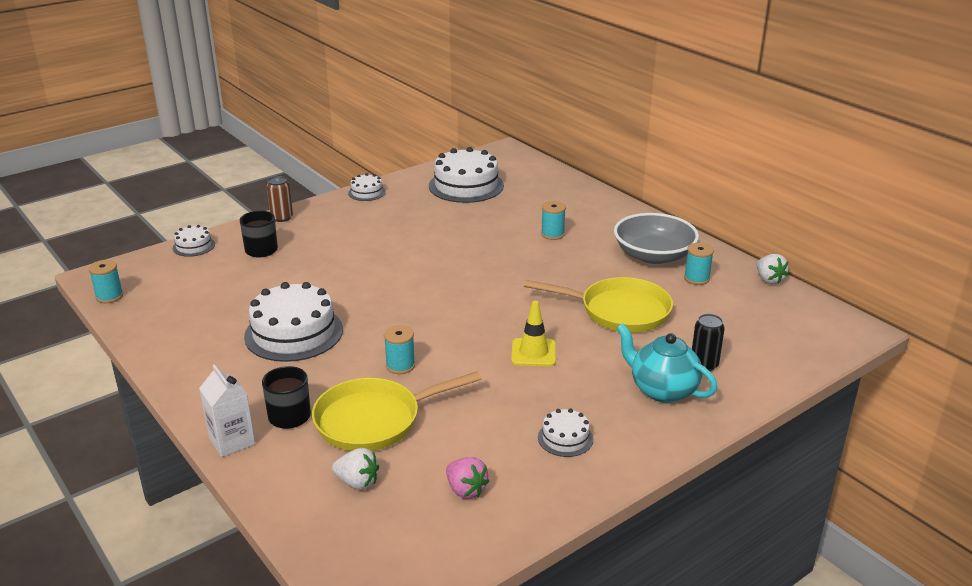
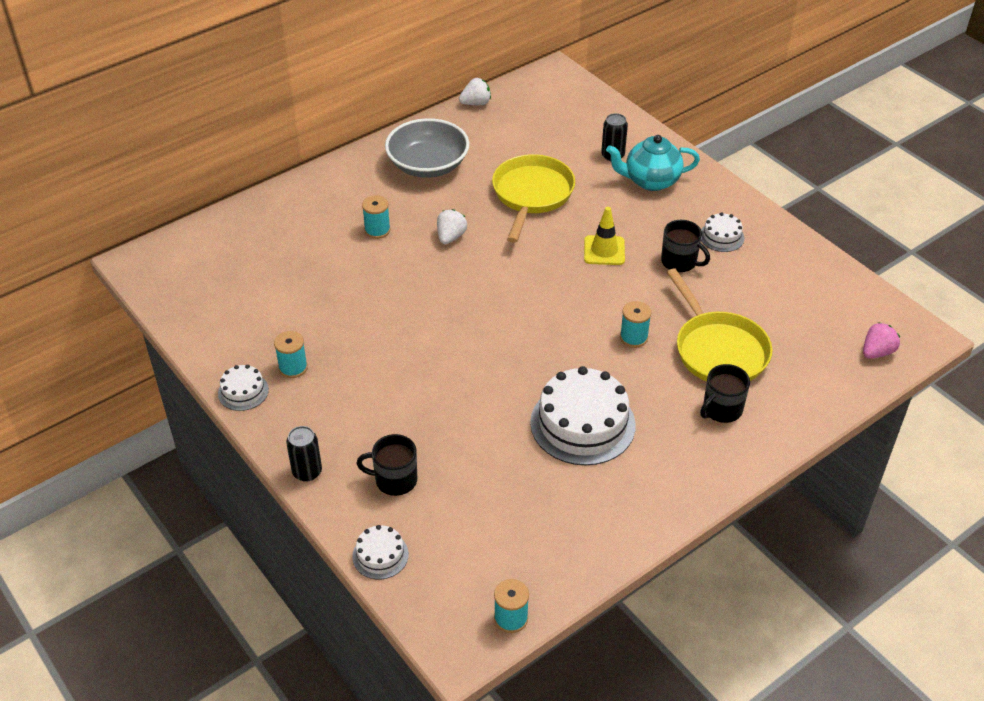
camera: 90 degrees left, 15 degrees up
white carton [199,365,255,457] -> none
brown can [267,176,293,222] -> black can [286,426,322,482]
white strawberry [332,448,379,490] -> white strawberry moved to [437,209,467,244]
white cake [429,147,504,203] -> none
pink strawberry [446,457,489,499] -> pink strawberry moved to [863,322,900,359]
turquoise teapot [617,323,717,403] -> turquoise teapot turned 45 degrees clockwise [606,135,700,191]
turquoise spool [684,243,714,285] -> turquoise spool moved to [274,331,308,378]
none -> black mug [661,220,710,272]

